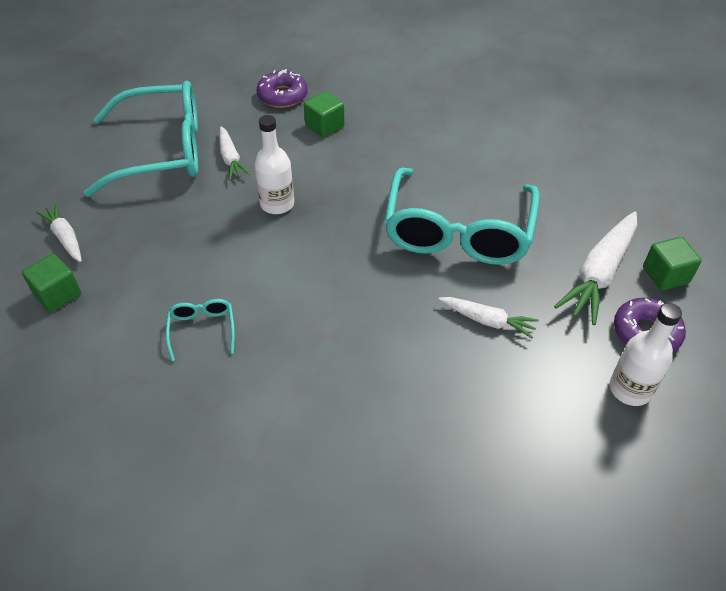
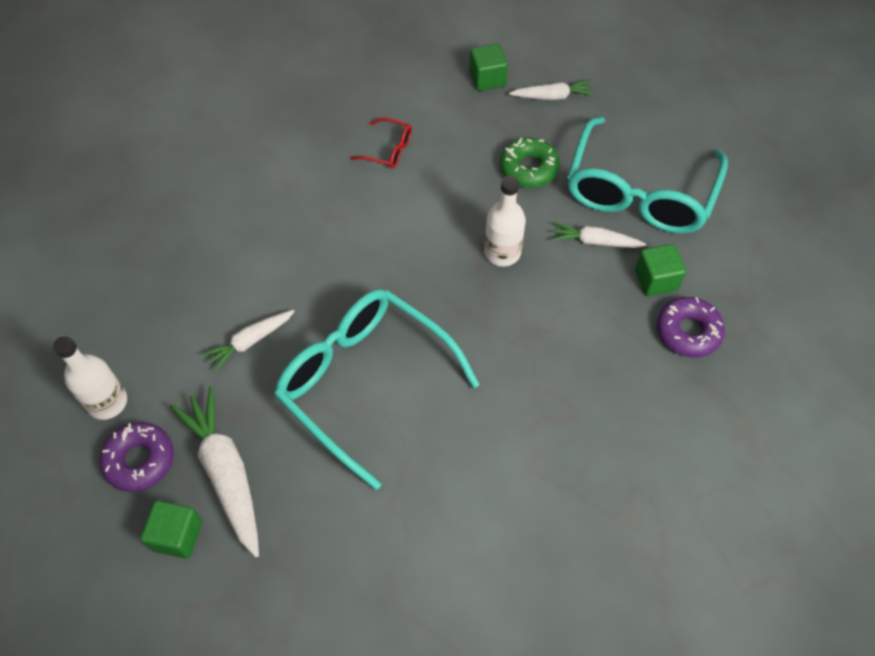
camera: 120 degrees right, 10 degrees up
turquoise glasses [166,299,235,361] -> red glasses [350,117,412,169]
green cube [304,91,345,138] -> green cube moved to [635,244,686,296]
none -> green donut [500,138,560,188]

